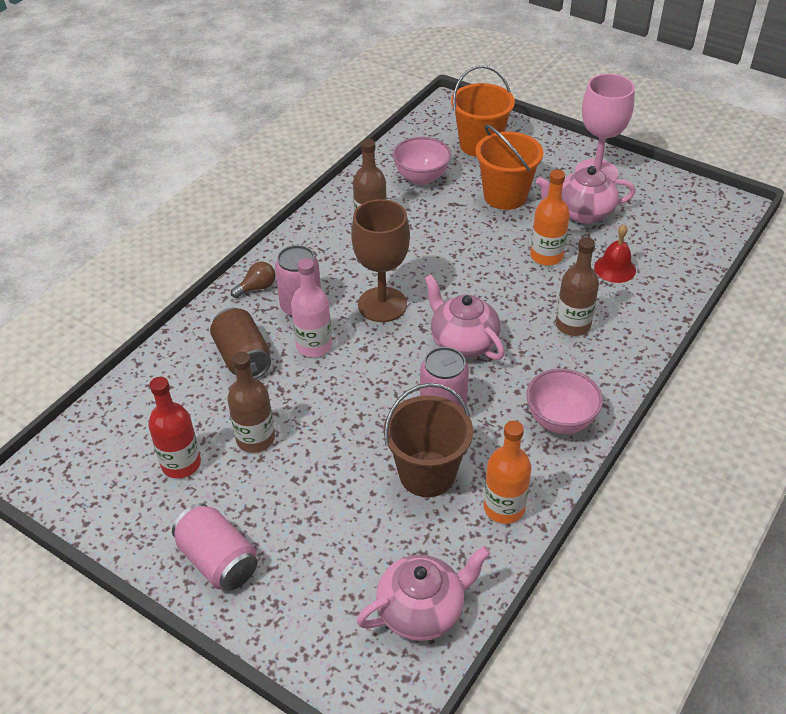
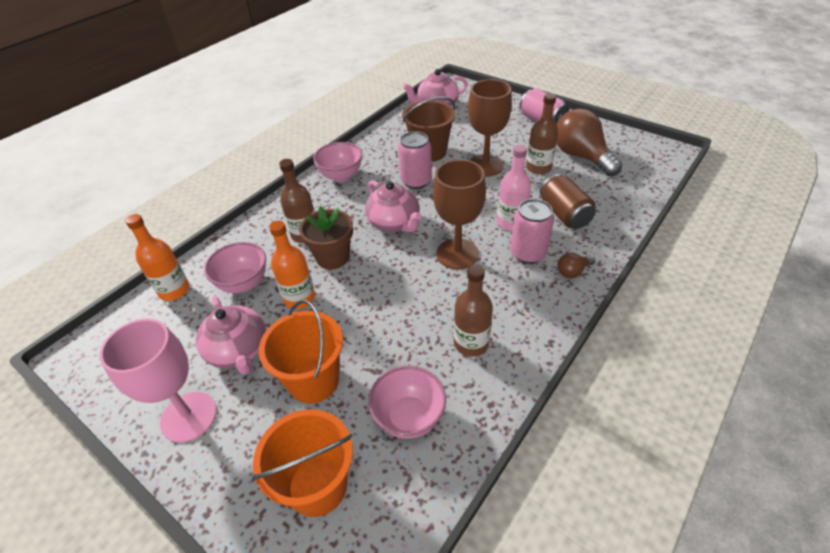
camera: 175 degrees left, 0 degrees up
red bottle [148,377,201,478] -> brown light bulb [557,109,622,176]
orange bottle [484,421,531,524] -> orange bottle moved to [125,214,190,301]
pink teapot [536,166,636,224] -> pink teapot turned 60 degrees clockwise [196,296,266,375]
red bell [594,224,636,283] -> pink bowl [204,242,266,293]
none -> brown flower pot [299,206,353,269]
none -> brown goblet [468,79,512,177]

